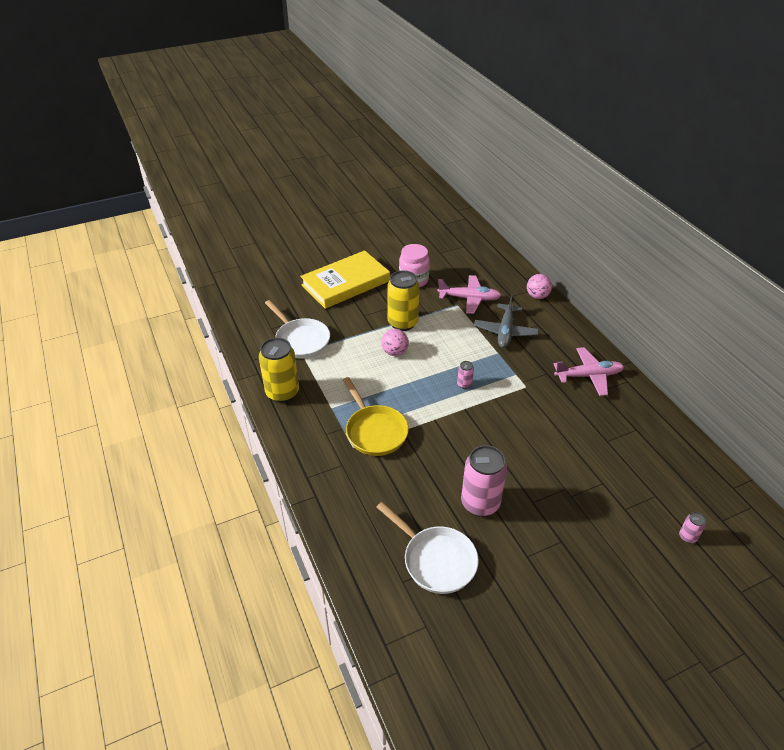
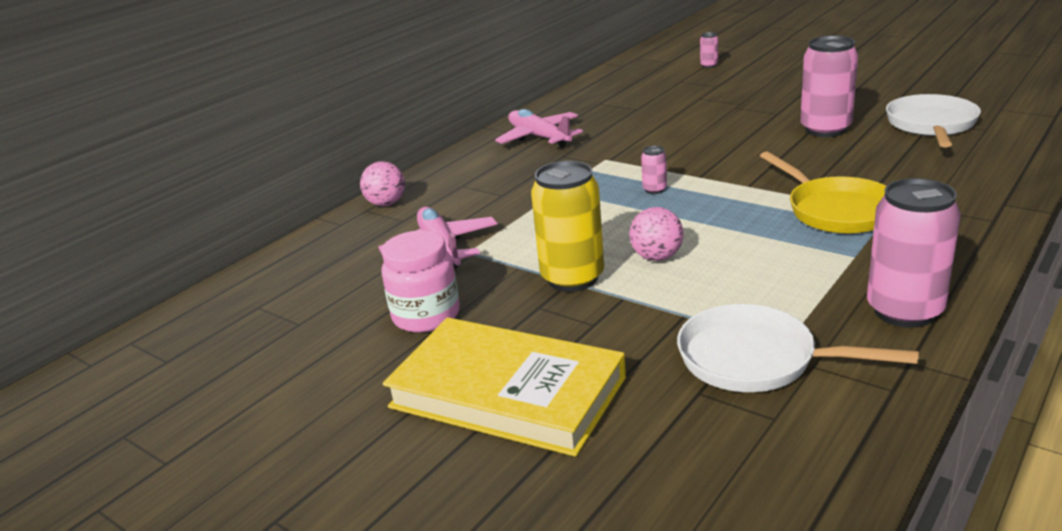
camera: 115 degrees left, 15 degrees down
yellow can [259,338,299,403] -> pink can [867,178,961,328]
white pan [265,300,330,359] -> white pan turned 90 degrees counterclockwise [677,304,919,392]
yellow pan [343,377,409,456] -> yellow pan turned 120 degrees clockwise [760,151,886,234]
grey plane [474,293,539,348] -> none

